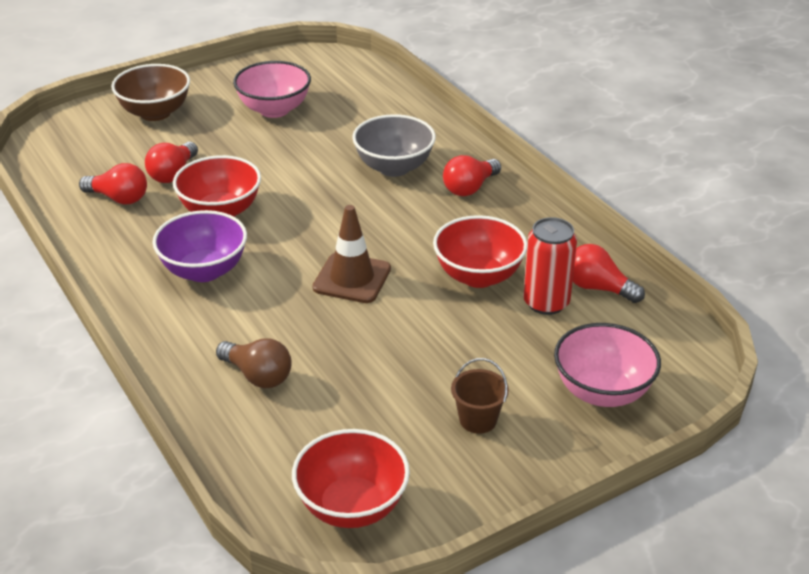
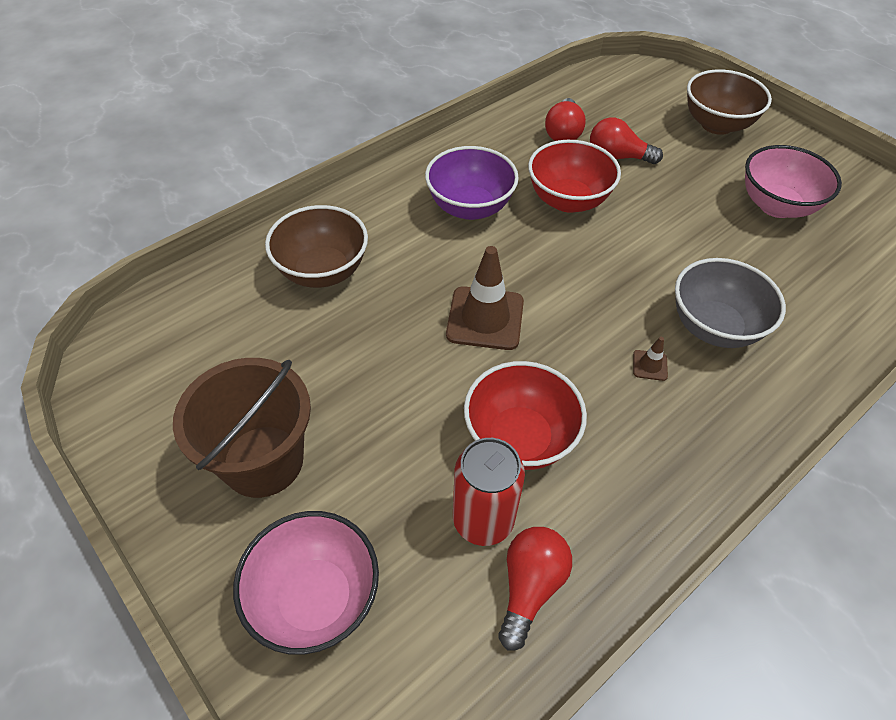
camera: 80 degrees right, 15 degrees up
brown light bulb [216,338,292,388] -> brown bowl [265,205,368,288]
red bowl [292,429,410,528] -> none
red light bulb [443,155,501,196] -> none
brown bucket [451,358,509,434] -> brown bucket [173,358,311,498], size x1.92
none -> brown traffic cone [633,337,668,381]

